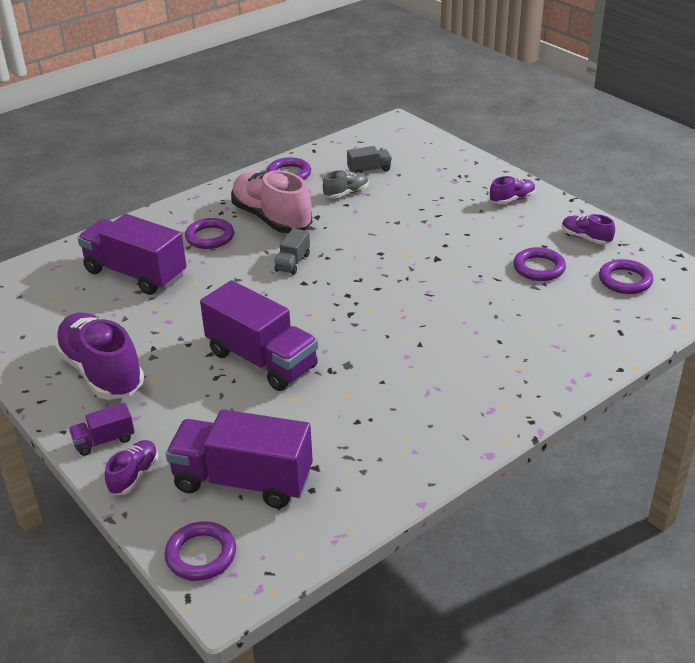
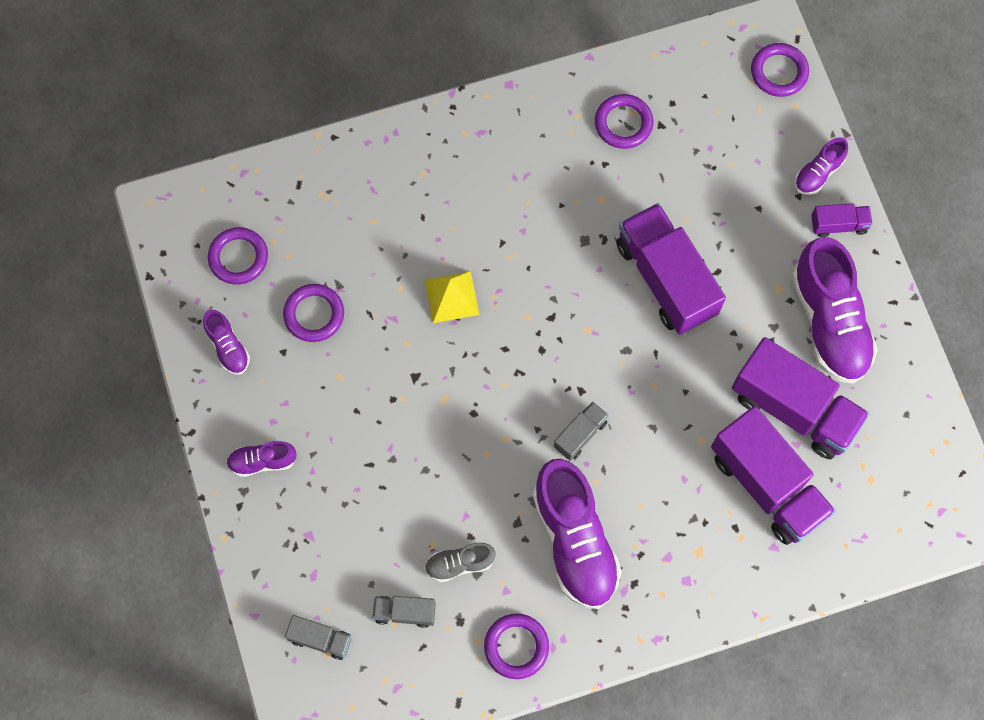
camera: 160 degrees left, 35 degrees up
purple truck [166,409,313,508] -> purple truck moved to [732,337,870,459]
purple ring [185,218,234,249] -> purple ring moved to [595,94,653,149]
pink shoe [231,170,312,234] -> purple shoe [533,459,622,609]
none -> grey truck [285,615,352,660]
none -> yellow pyramid [424,271,479,323]

